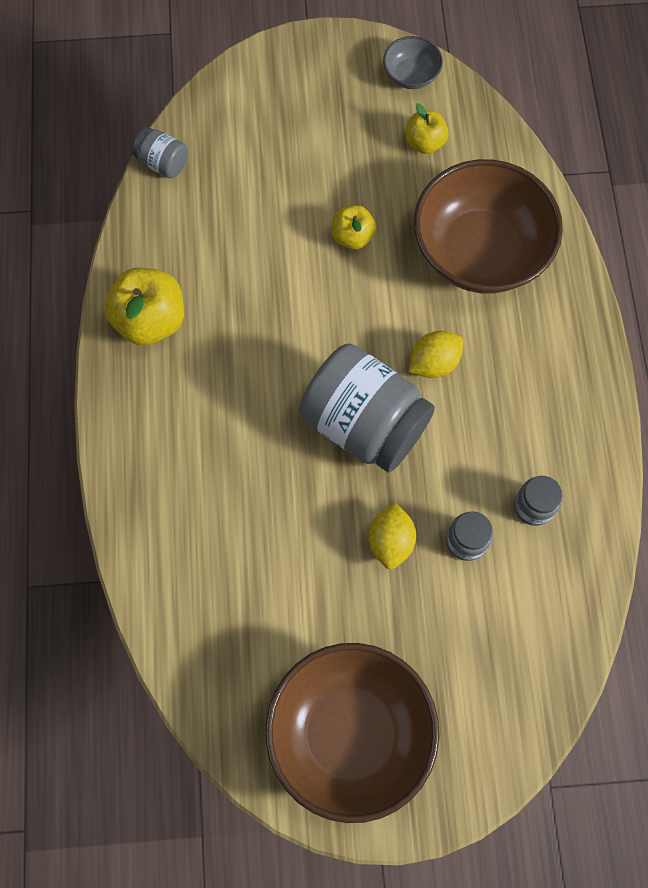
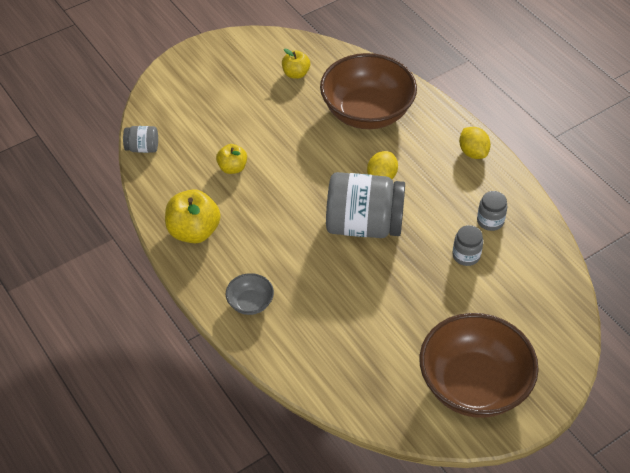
camera: 30 degrees left, 20 degrees down
yellow apple [332,205,376,250] -> yellow apple moved to [216,144,247,174]
yellow lemon [369,502,416,569] -> yellow lemon moved to [459,127,491,159]
grey bowl [383,36,443,89] -> grey bowl moved to [226,273,274,315]

